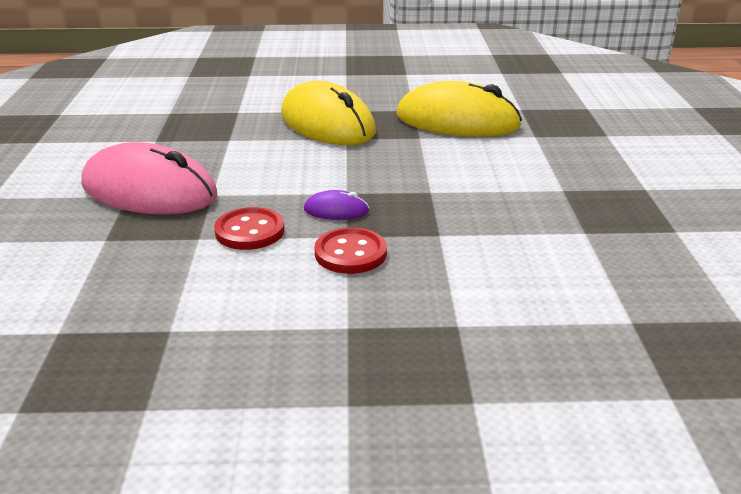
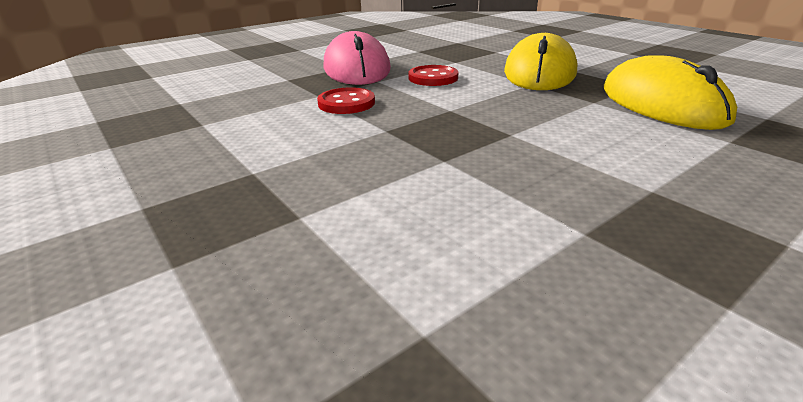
camera: 55 degrees right, 0 degrees up
purple mouse [304,190,369,220] -> none
red button [314,227,387,274] -> red button moved to [408,65,458,86]

